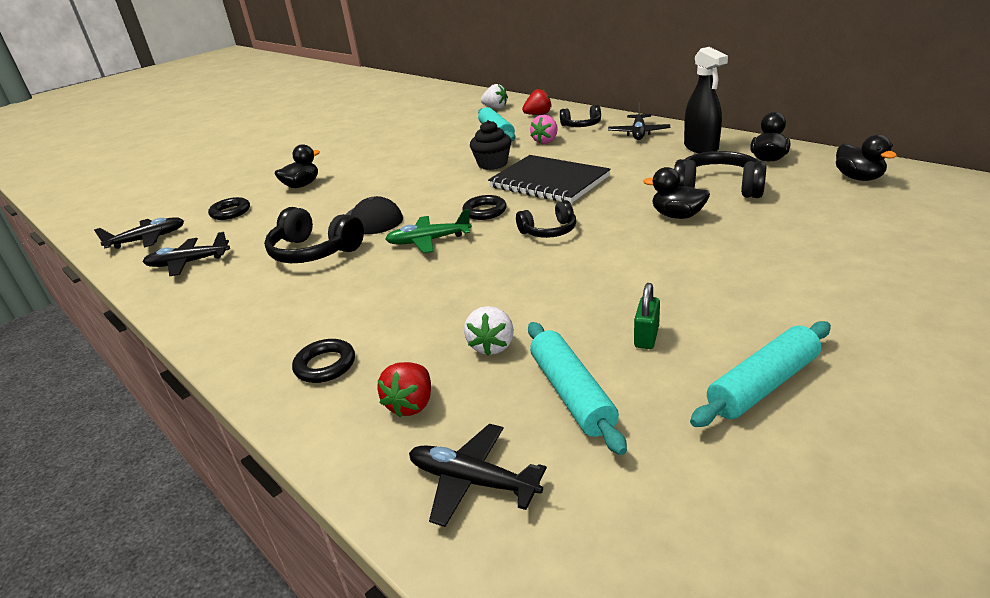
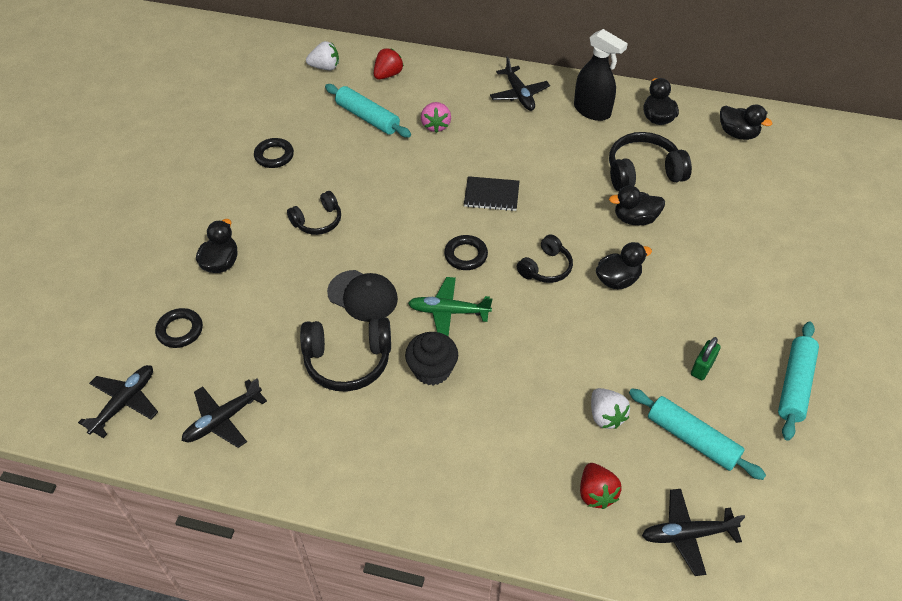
camera: 35 degrees left, 20 degrees up
black ring [292,339,355,383] -> black ring moved to [254,138,294,168]
green plane [385,209,472,253] -> green plane turned 45 degrees clockwise [408,277,492,337]
black cupcake [470,120,511,170] -> black cupcake moved to [405,332,458,385]
black notebook [488,155,611,203] -> black notebook [464,176,519,211], size x0.54
black headphones [560,105,601,127] -> black headphones moved to [287,191,341,235]
green padlock [634,283,660,349] -> green padlock turned 45 degrees clockwise [691,337,721,380]
none -> black duck [596,242,652,289]

